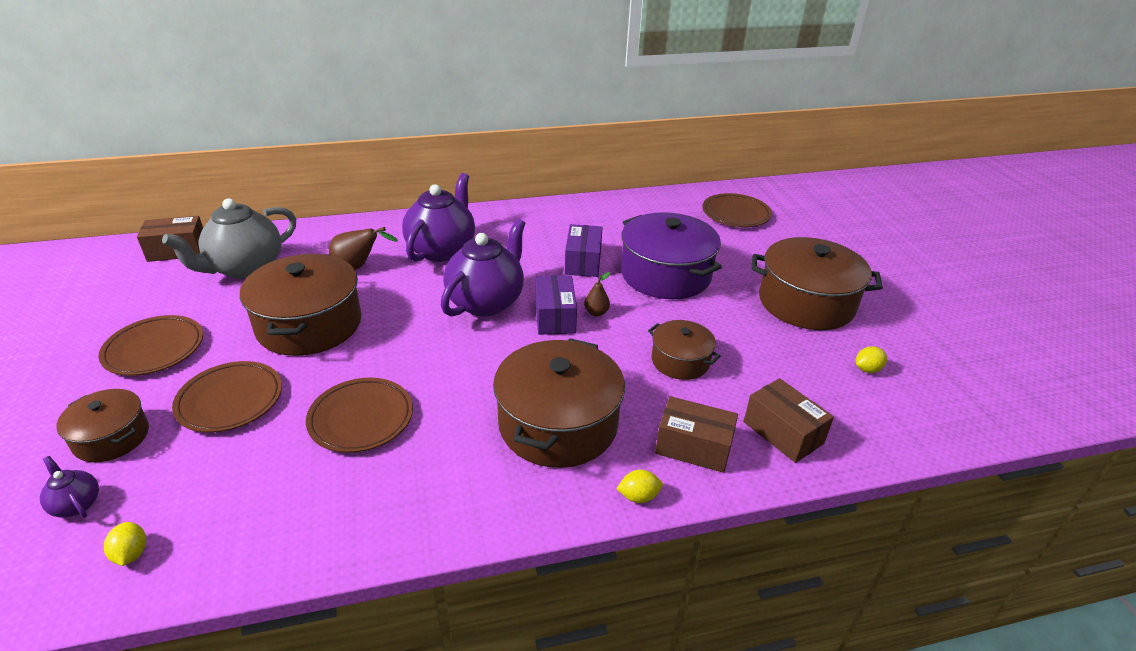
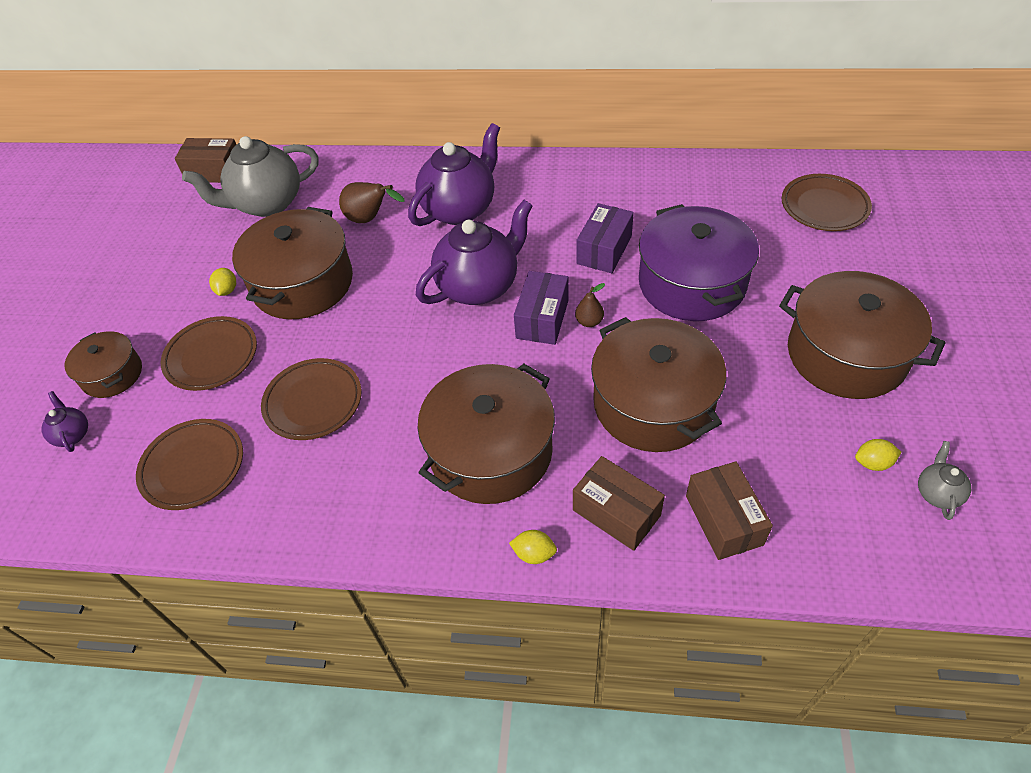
camera: 25 degrees right, 15 degrees up
brown plate [99,315,203,376] -> brown plate moved to [136,419,243,510]
yellow lemon [104,522,146,566] -> yellow lemon moved to [209,268,236,296]
brown pot [648,320,721,380] -> brown pot [591,317,726,452], size x1.82
none -> grey teapot [918,441,971,520]

